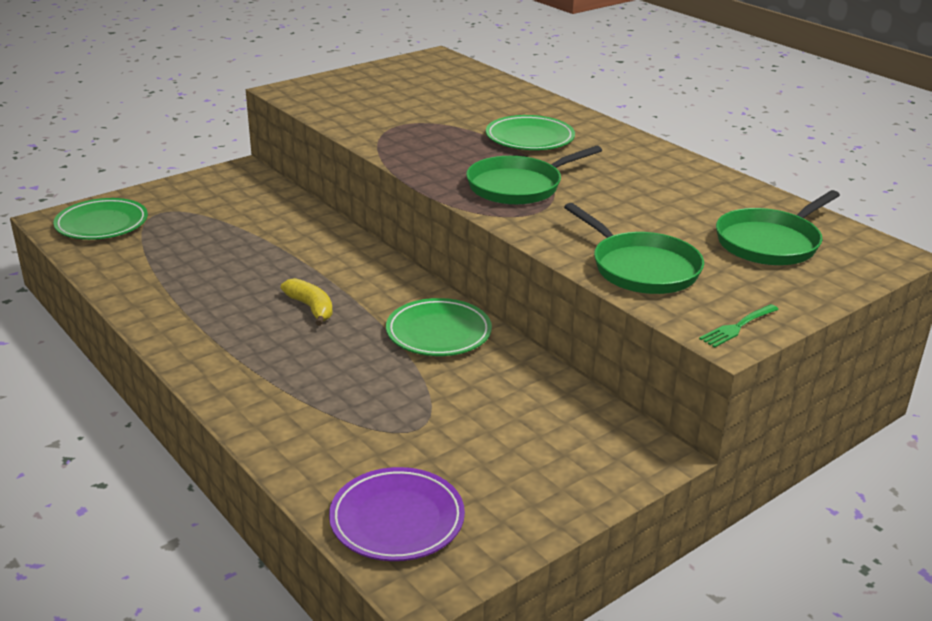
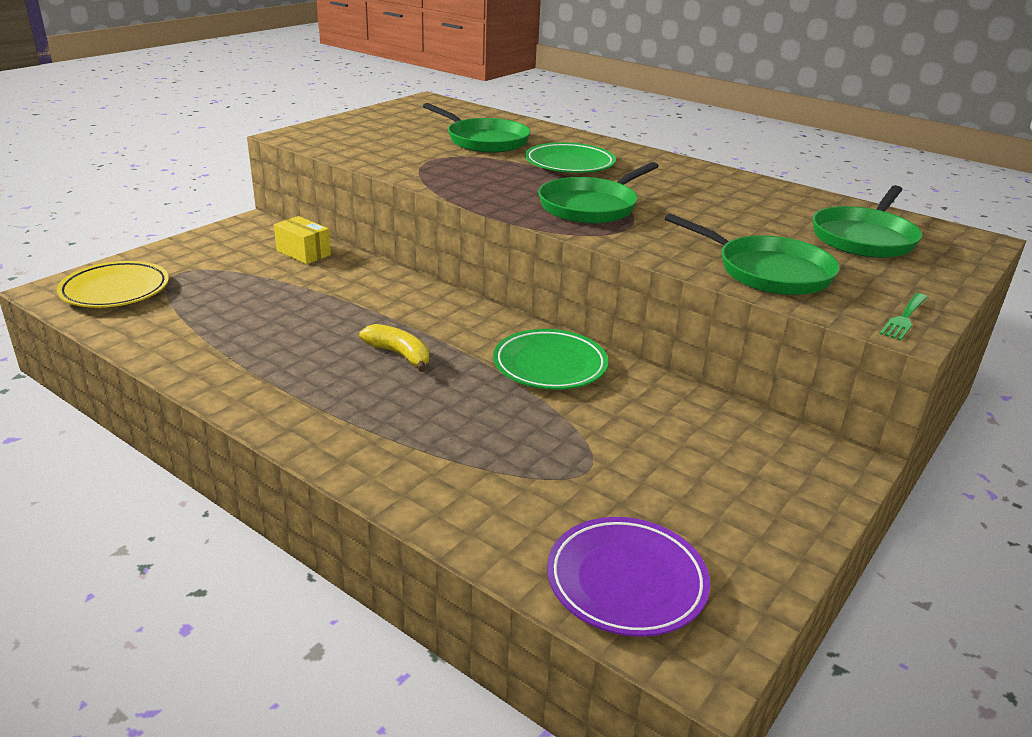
camera: 15 degrees left, 0 degrees up
green plate [53,198,148,240] -> yellow plate [57,261,169,308]
none -> yellow box [274,216,331,264]
none -> green pan [423,103,531,153]

